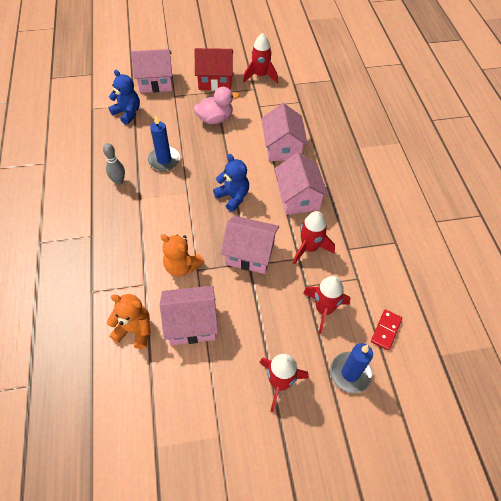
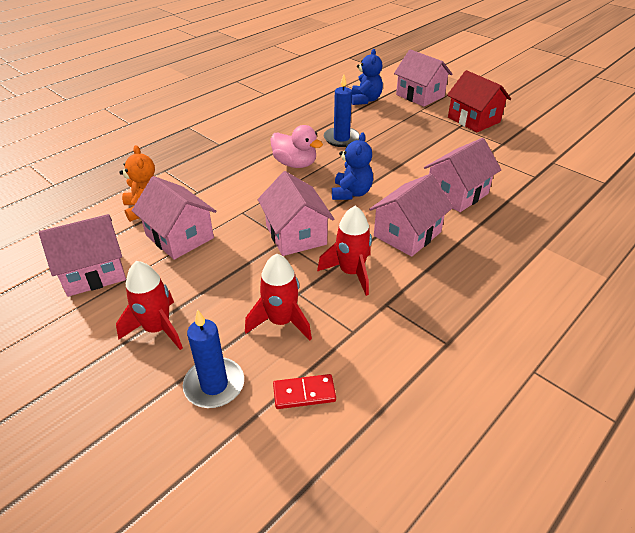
camera: 55 degrees right, 15 degrees down
grey bowling pin [103,143,125,185] -> none
orange teddy bear [161,234,204,277] -> none
pink duck [194,87,239,124] -> pink duck moved to [271,125,323,168]
red rocket [243,33,278,83] -> none
none -> pink house [39,214,126,297]

